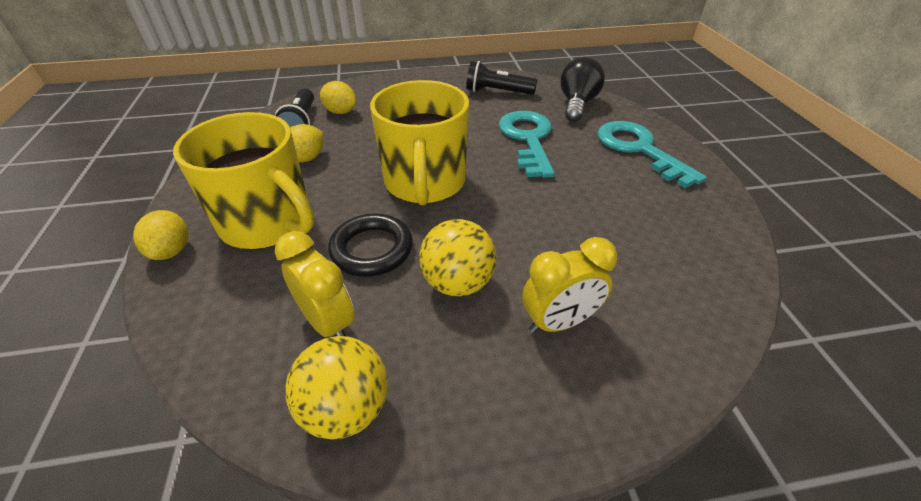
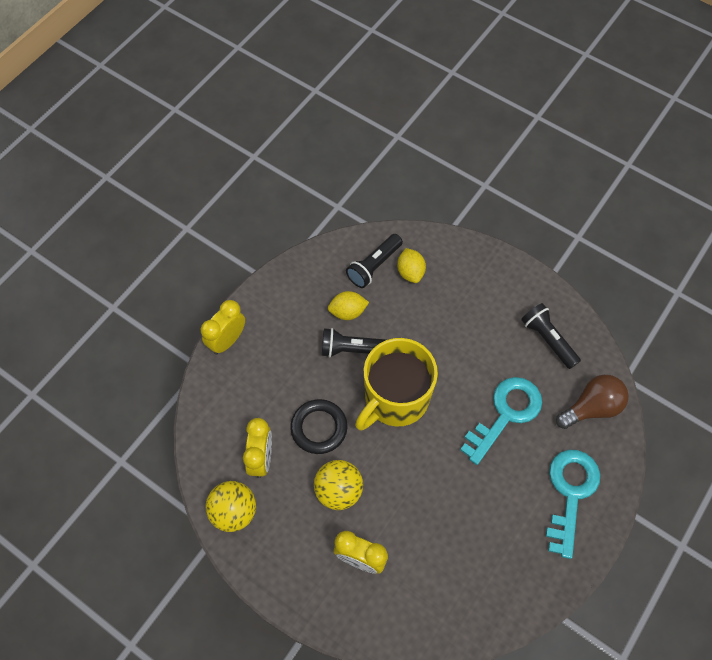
camera: 45 degrees right, 20 degrees up
yellow lemon [133,210,188,260] -> yellow clock [201,300,245,355]
yellow mug [173,112,314,250] -> none
black light bulb [561,57,605,122] -> brown light bulb [556,375,629,429]
none -> black flashlight [322,328,386,358]

